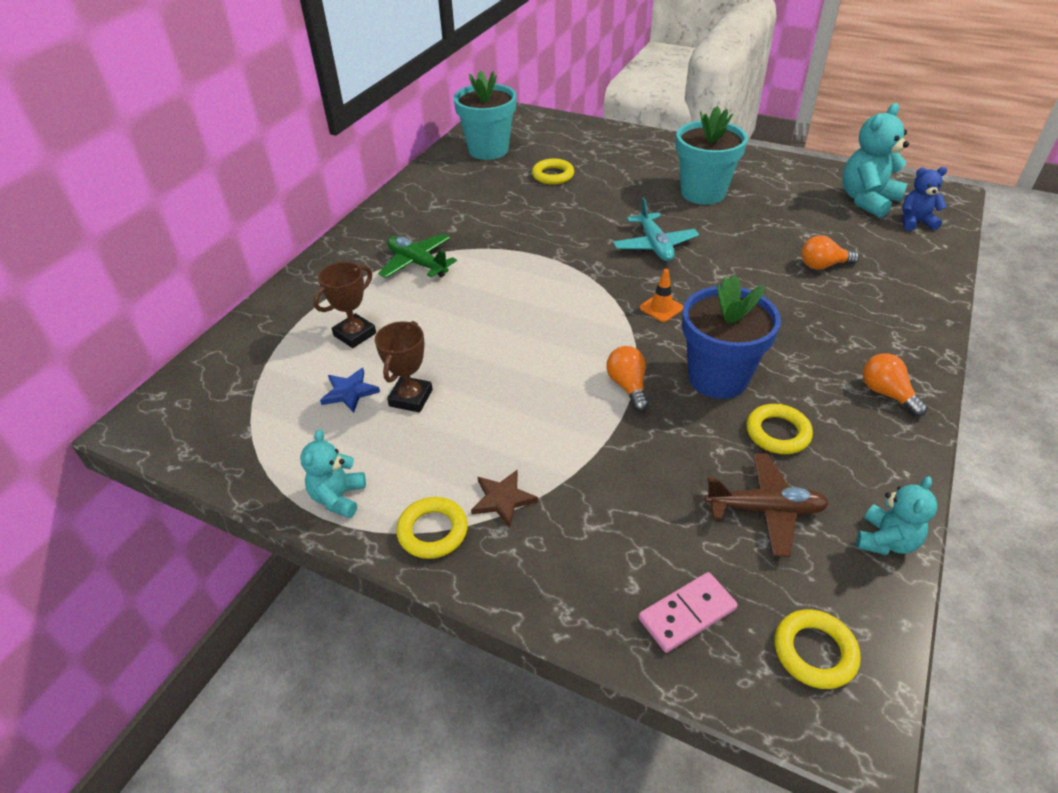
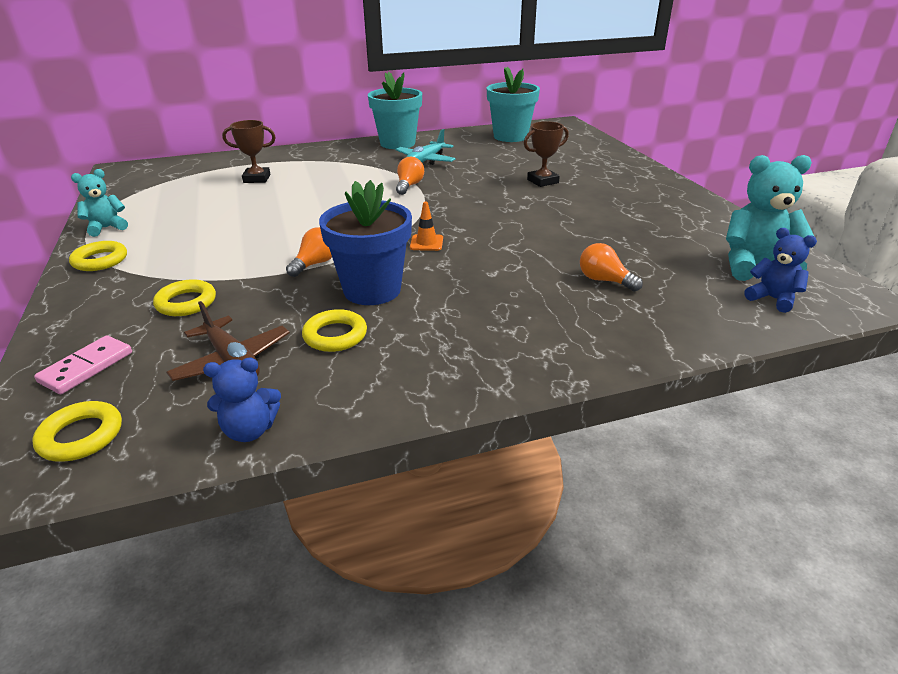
camera: 45 degrees right, 10 degrees down
blue star [320,368,380,413] -> none
brown trophy [375,321,433,413] -> brown trophy moved to [524,121,569,187]
green plane [378,234,457,278] -> none
brown star [471,470,538,528] -> none
yellow ring [532,158,574,185] -> yellow ring moved to [153,279,216,316]
turquoise plane [613,198,699,261] -> turquoise plane moved to [395,129,456,165]
pink domino [639,572,738,653] -> pink domino turned 75 degrees counterclockwise [34,335,132,394]
turquoise flower pot [676,106,748,205] -> turquoise flower pot moved to [368,72,422,149]
turquoise teddy bear [856,476,937,555] -> blue teddy bear [203,358,281,442]
orange light bulb [863,353,928,416] -> orange light bulb moved to [396,157,424,195]

